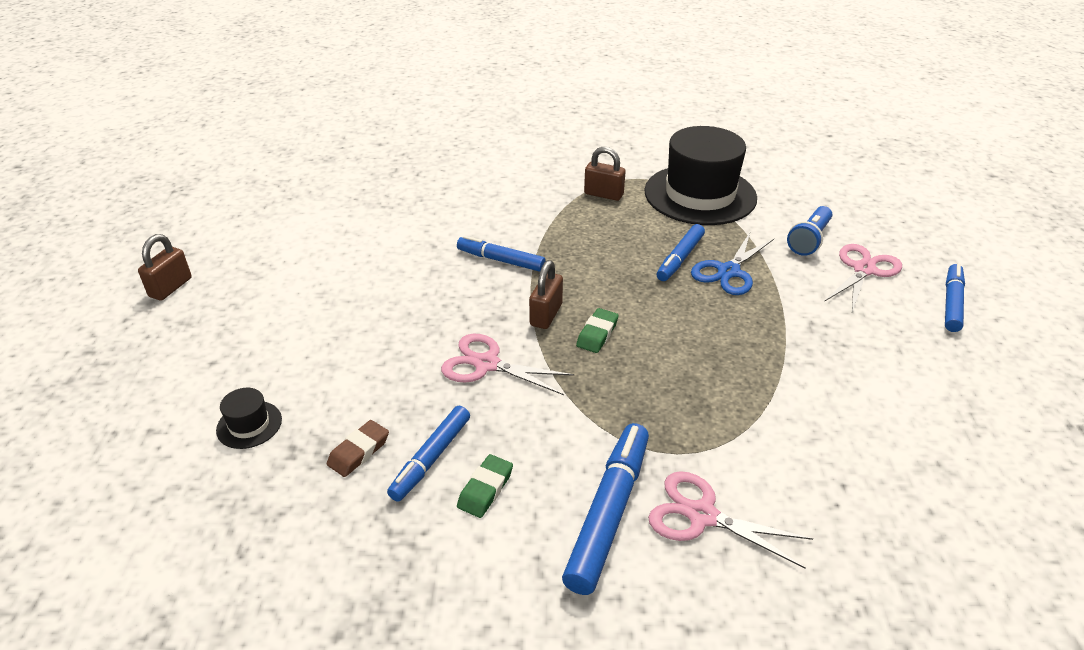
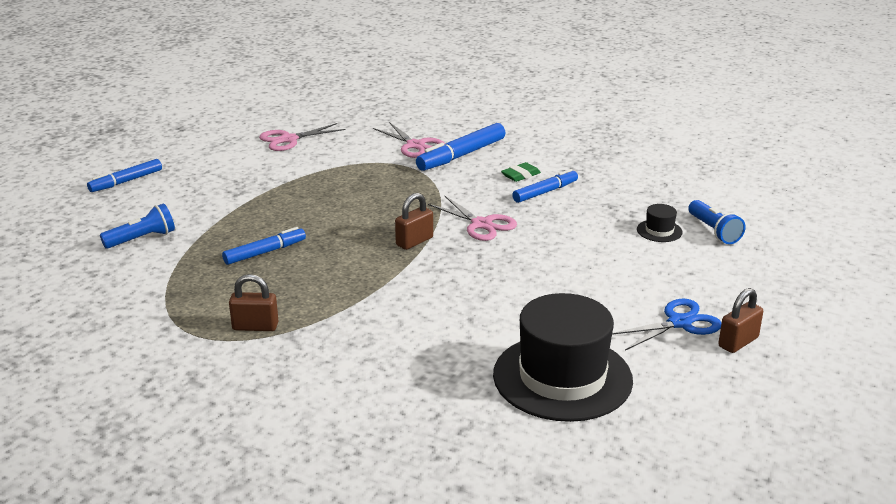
camera: 155 degrees left, 10 degrees down
brown eraser [327,420,389,477] -> none
blue marker [457,236,546,272] -> none
green eraser [576,308,619,353] -> none
brown padlock [584,147,626,201] -> brown padlock turned 45 degrees counterclockwise [229,274,278,331]
black hat [644,126,757,225] -> black hat moved to [493,293,633,422]
blue scissors [691,233,774,295] -> blue scissors moved to [612,299,721,351]
pink scissors [824,244,902,312] -> pink scissors moved to [259,123,346,151]
none -> blue flashlight [688,200,746,244]

